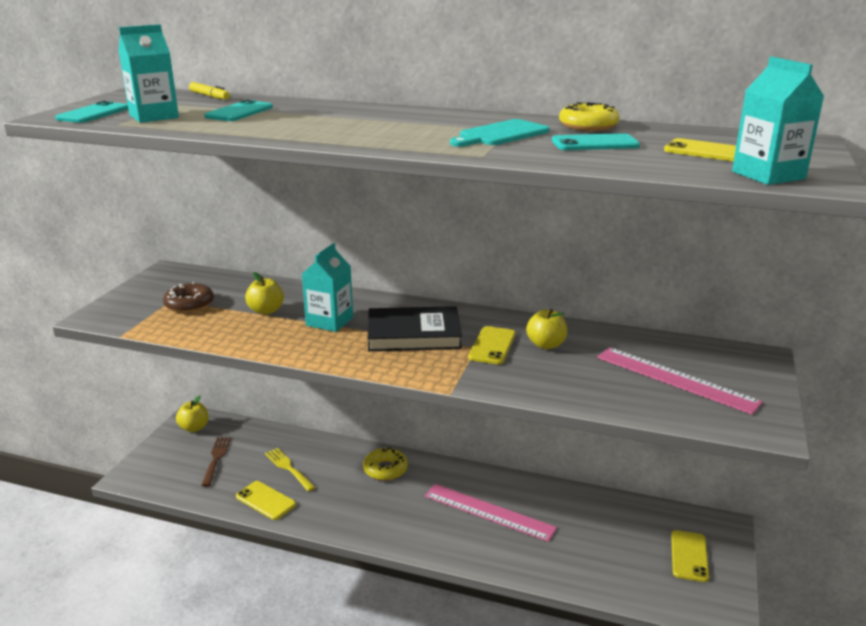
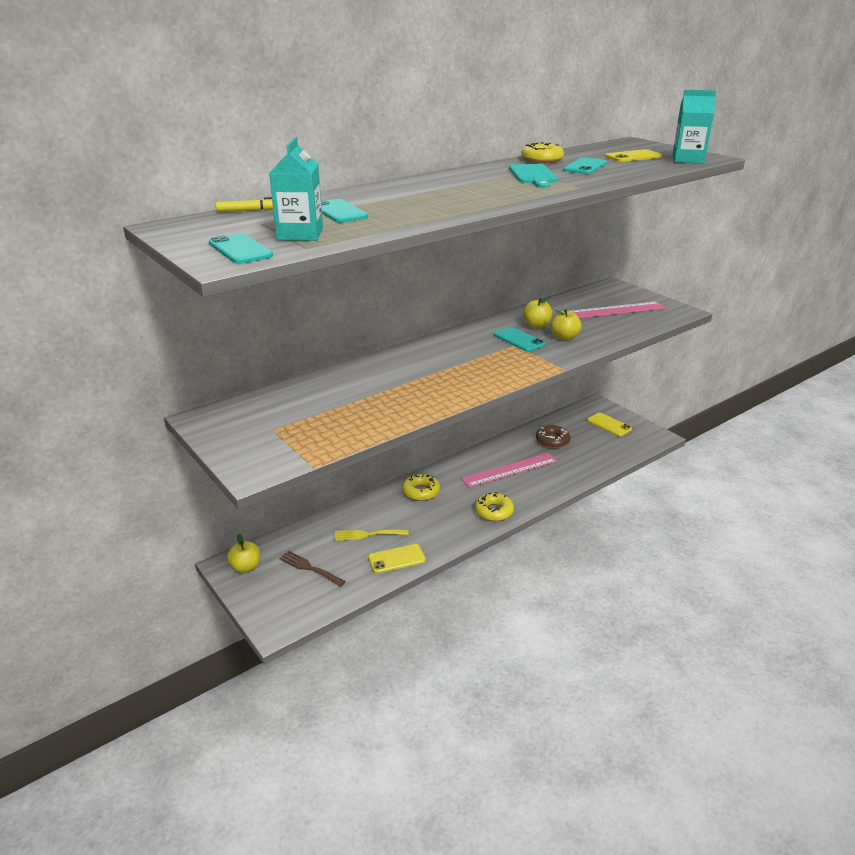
camera: 55 degrees left, 5 degrees up
brown donut [163,282,214,313] -> brown donut moved to [536,425,570,448]
yellow apple [245,272,284,315] -> yellow apple moved to [550,309,582,341]
turquoise carton [302,243,353,332] -> none
black book [367,306,462,351] -> none
yellow phone [468,326,516,364] -> turquoise phone [494,327,545,352]
none -> yellow donut [475,492,514,521]

